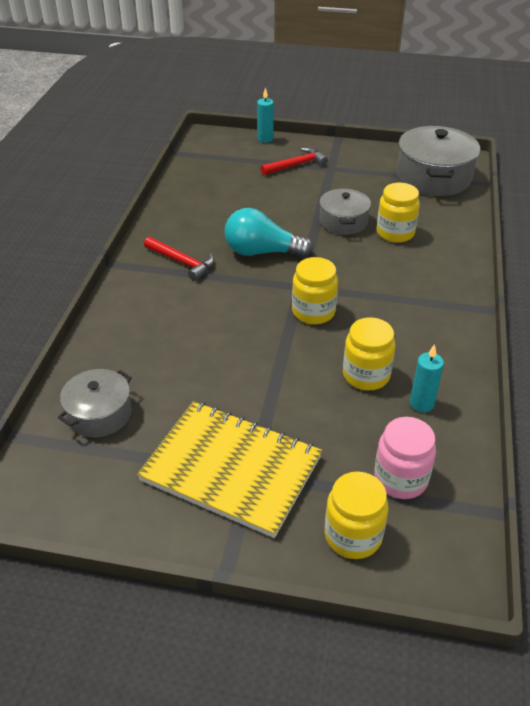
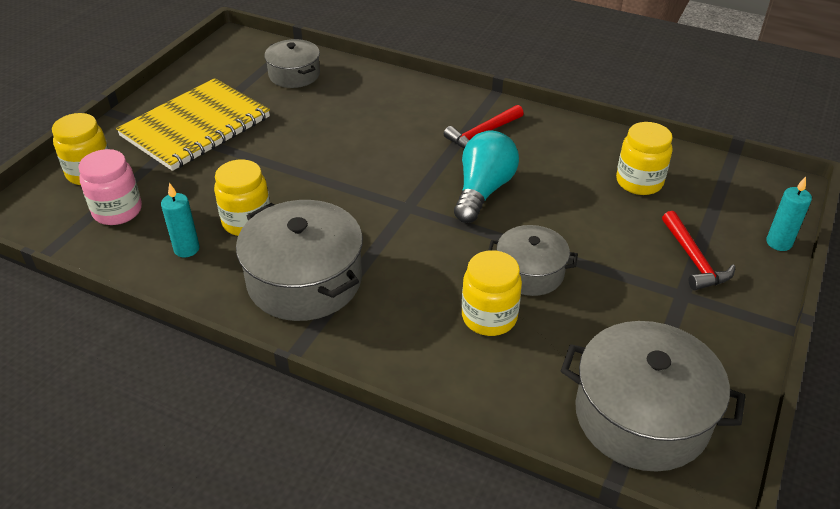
camera: 105 degrees right, 0 degrees up
yellow jar [292,257,338,324] -> yellow jar moved to [616,122,673,195]
none -> grey pot [236,200,363,321]

